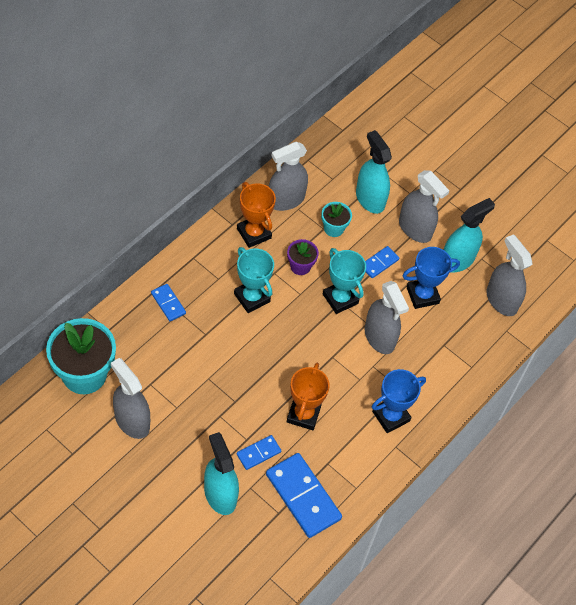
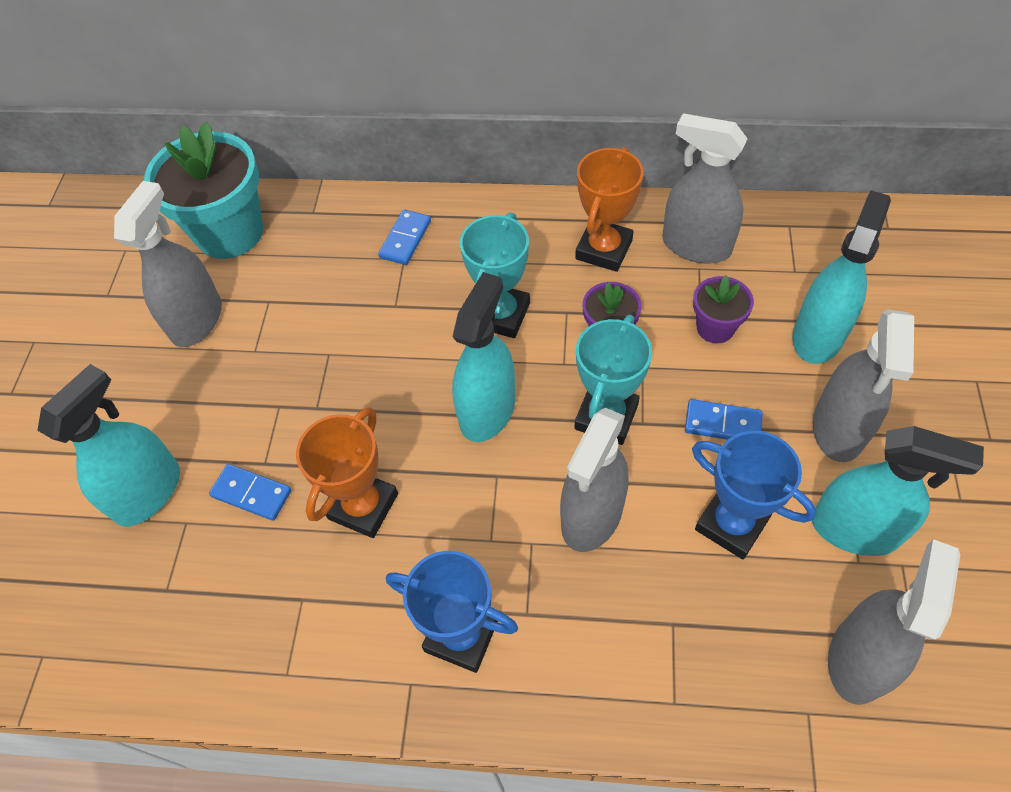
camera: 65 degrees right, 0 degrees up
blue domino [266,453,342,538] -> none
orange trophy [287,362,330,430] -> orange trophy turned 45 degrees counterclockwise [296,407,398,538]
turquoise flower pot [321,202,352,237] -> purple flower pot [693,276,754,343]
none -> turquoise spray bottle [452,272,515,442]

